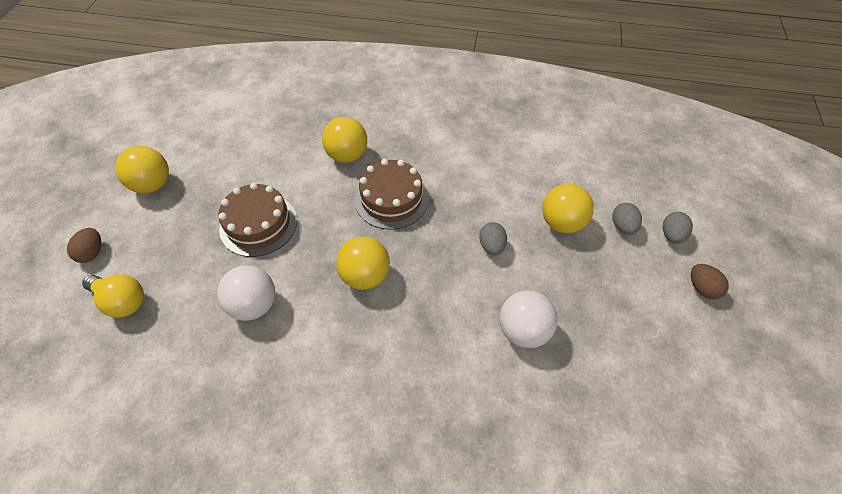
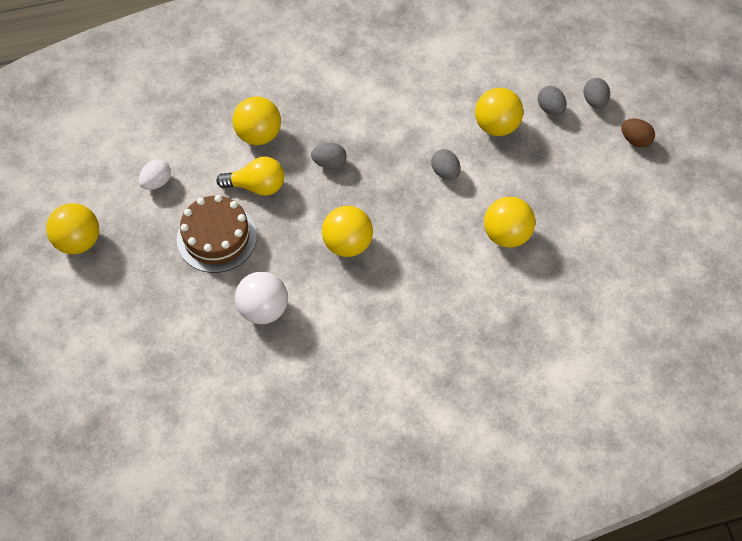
camera: 25 degrees left, 5 degrees up
brown egg [67,228,101,263] -> none
yellow light bulb [82,274,144,318] -> yellow light bulb moved to [216,157,284,196]
brown cake [355,159,429,230] -> grey egg [311,143,347,169]
white ball [500,291,558,348] -> yellow ball [484,197,535,248]
none -> white egg [139,159,171,190]

